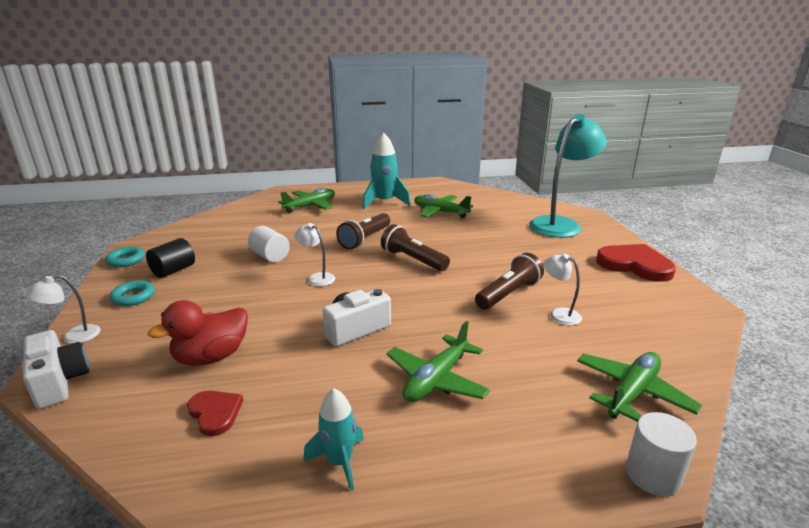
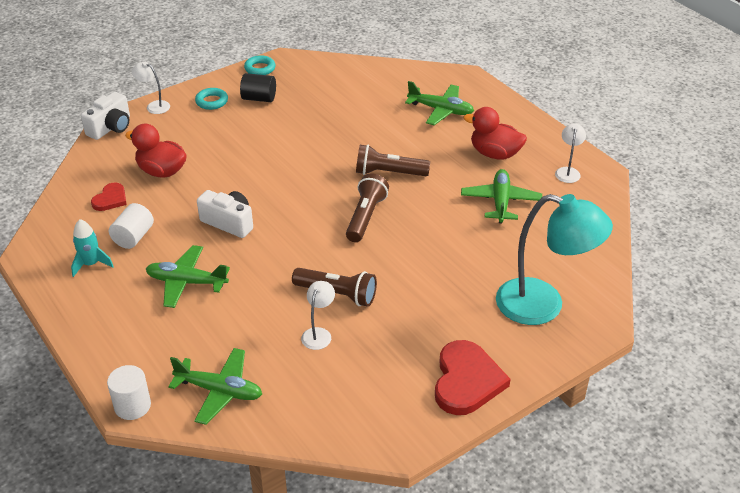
camera: 65 degrees right, 15 degrees up
white cylinder [248,226,290,262] -> white cylinder moved to [109,203,154,249]
white lamp [294,223,335,286] -> white lamp moved to [555,123,586,183]
turquoise rocket [363,132,411,209] -> red duck [463,107,527,160]

